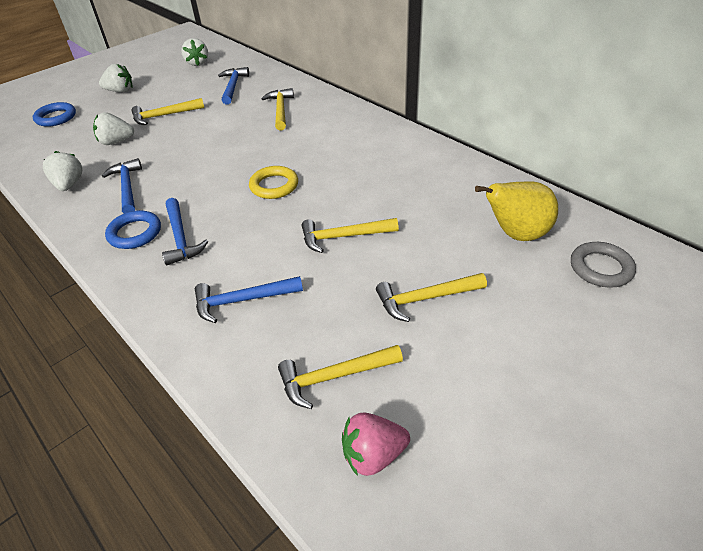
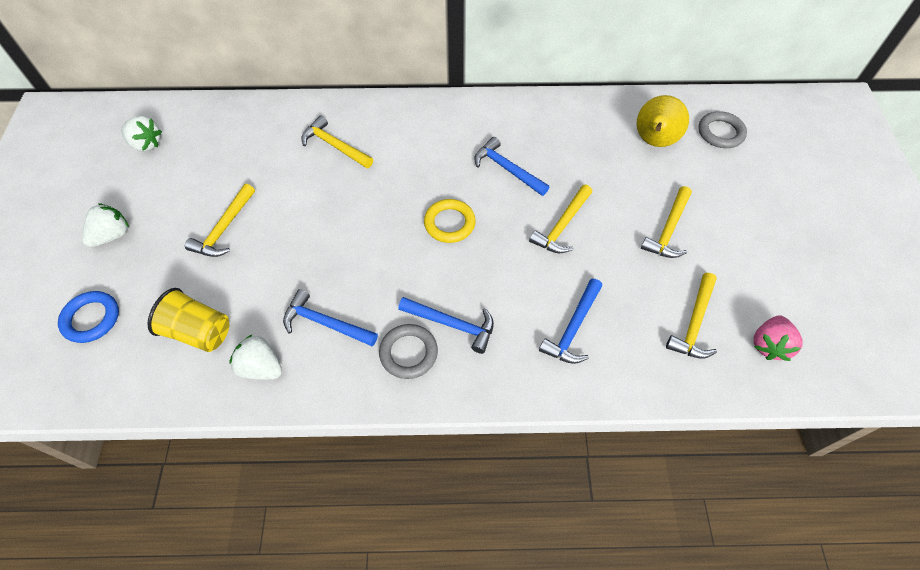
camera: 50 degrees left, 15 degrees up
white strawberry [93,112,134,145] -> none
blue ring [105,210,161,249] -> grey ring [379,324,438,379]
blue hammer [218,67,249,105] -> blue hammer moved to [474,137,549,196]
none -> yellow cup [148,288,229,352]

